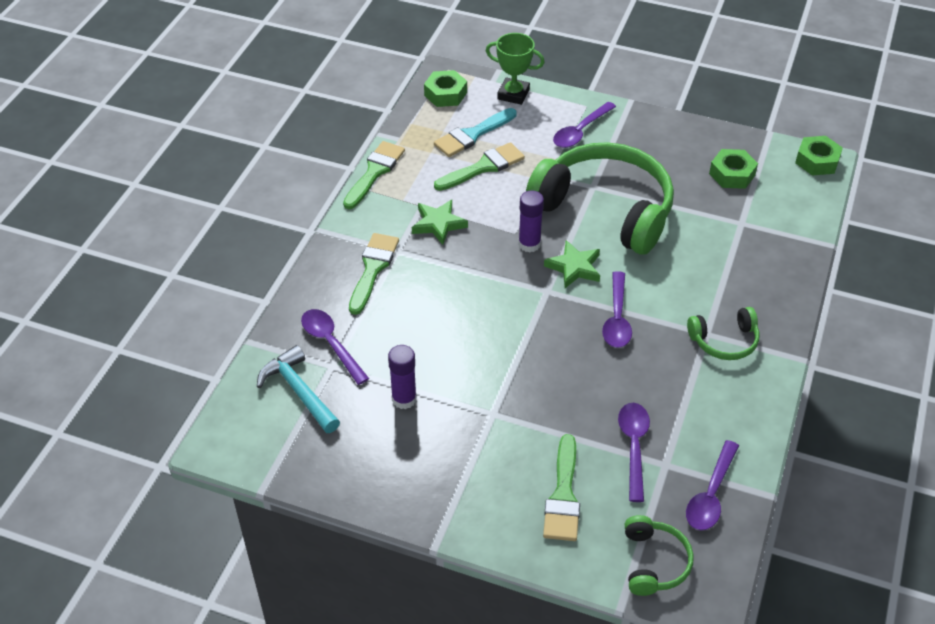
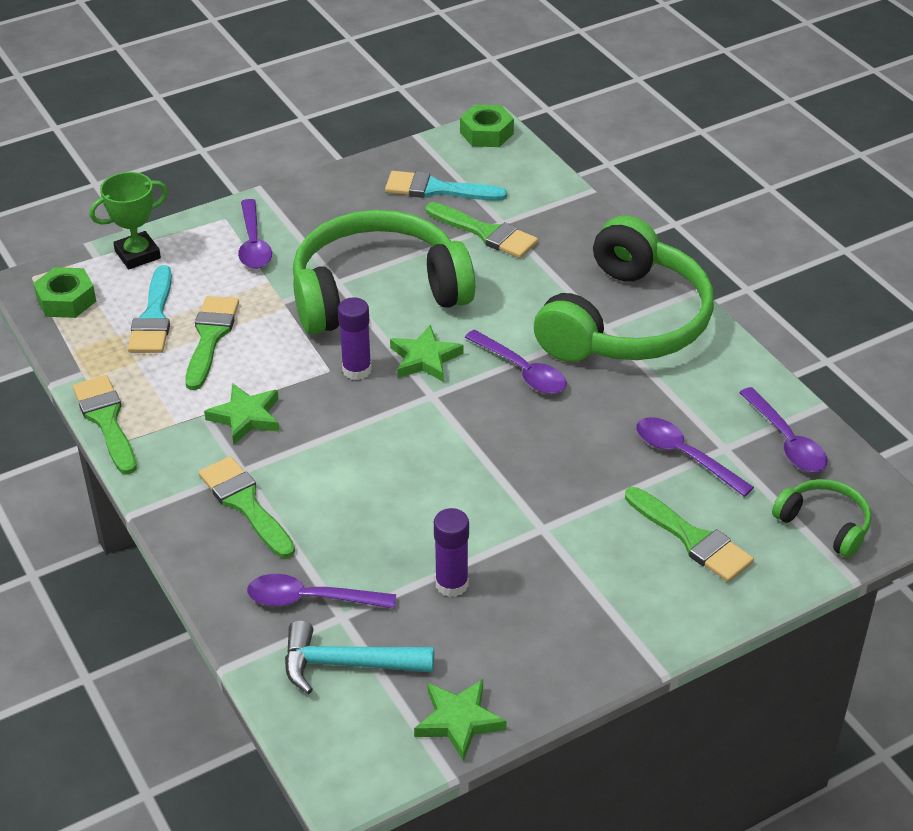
camera: 50 degrees left, 5 degrees down
green headphones [687,307,760,360] -> green headphones [534,215,714,362], size x2.21
green nut [709,149,758,189] -> turquoise brush [385,171,507,201]
none -> green star [414,679,507,762]
none -> green brush [426,202,538,258]

